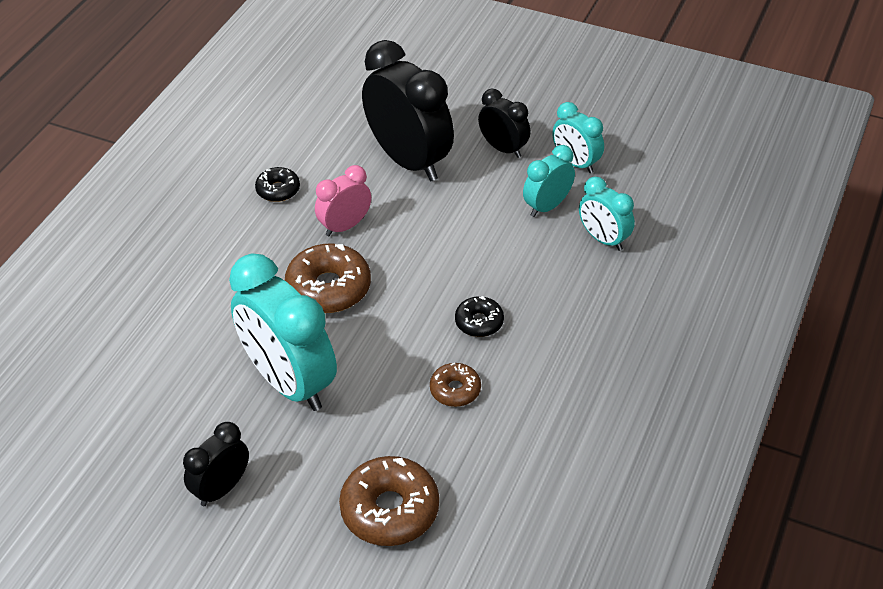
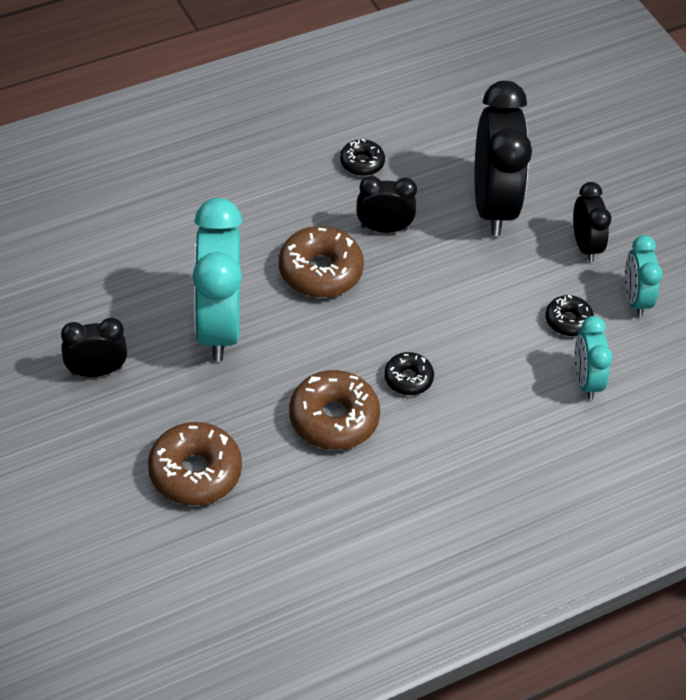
camera: 35 degrees right, 5 degrees up
pink clock [315,165,371,236] -> black clock [357,176,417,233]
brown donut [430,363,481,407] -> brown donut [289,370,380,450], size x1.79
turquoise clock [523,145,575,217] -> black donut [545,295,594,336]

